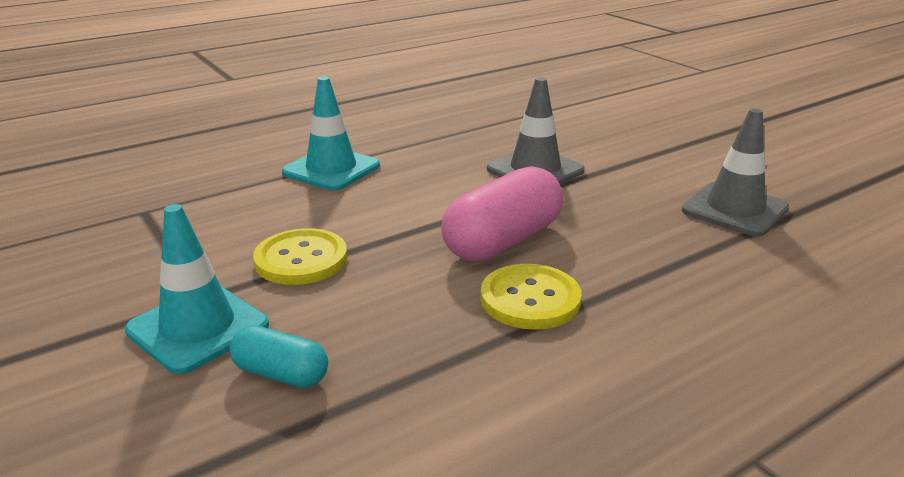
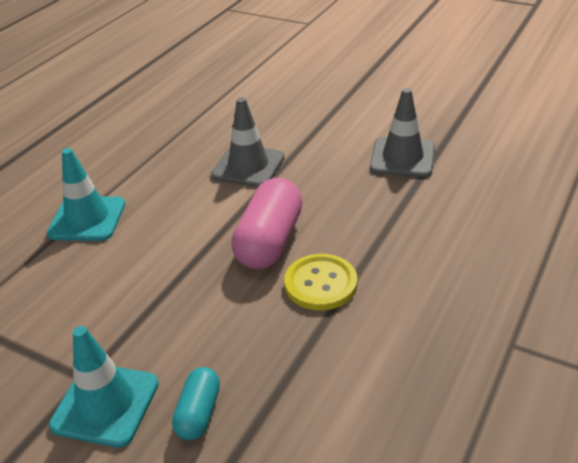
camera: 25 degrees left, 10 degrees up
turquoise capsule [229,325,328,388] -> turquoise capsule turned 75 degrees counterclockwise [172,367,220,440]
yellow button [253,228,347,285] -> none

